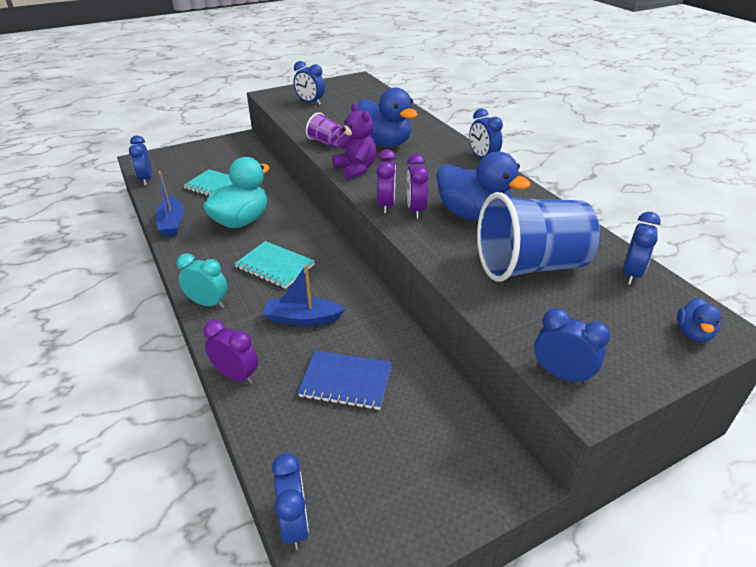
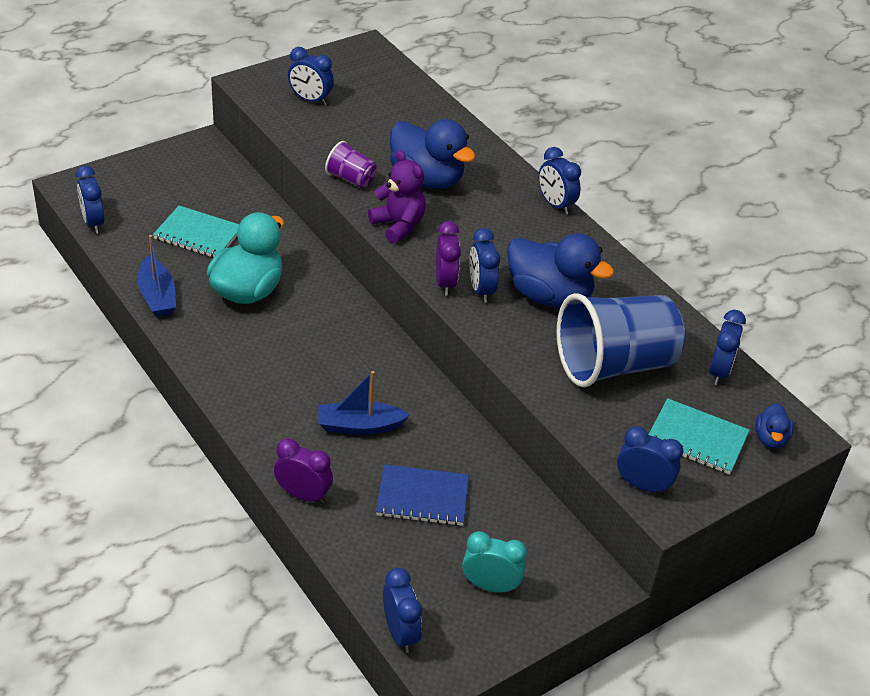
camera: 10 degrees left, 5 degrees up
turquoise clock [176,253,228,308] -> turquoise clock moved to [462,531,527,593]
turquoise notebook [234,241,315,289] -> turquoise notebook moved to [649,398,750,475]
purple clock [406,154,429,219] -> blue clock [469,228,500,303]

